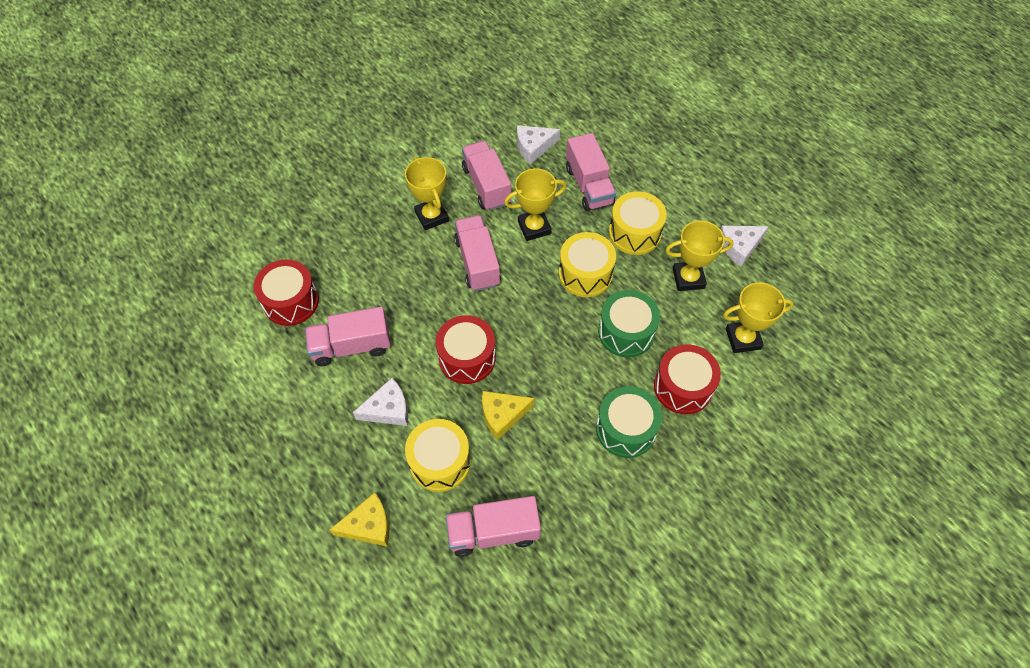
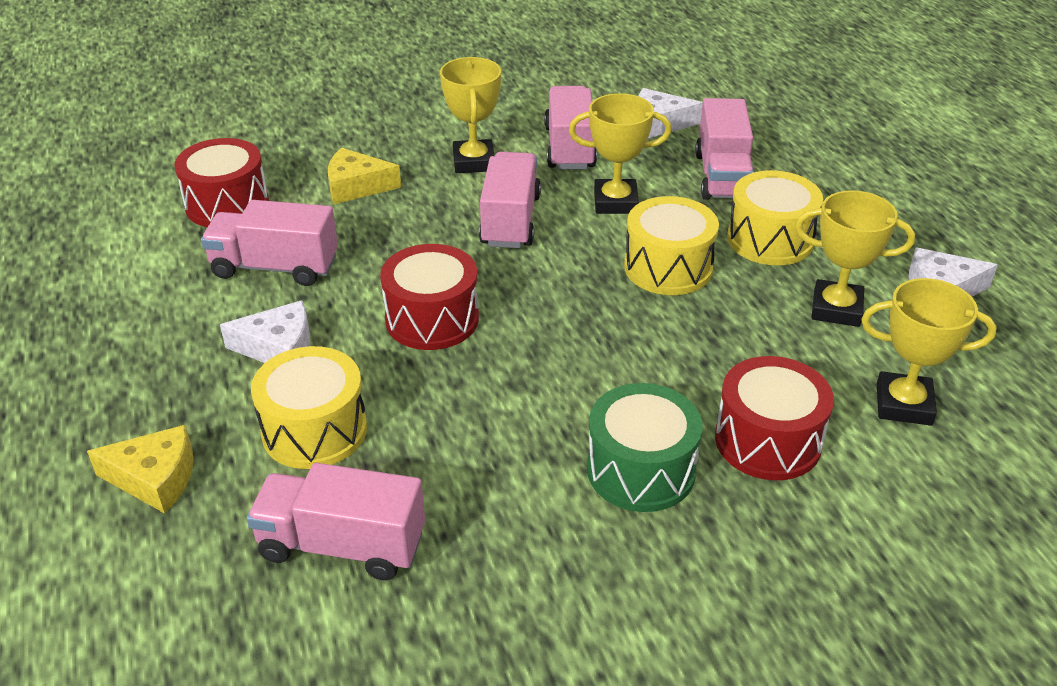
camera: 20 degrees right, 20 degrees down
yellow cheese [482,391,535,440] -> yellow cheese moved to [328,148,401,204]
green drum [598,290,660,358] -> none

